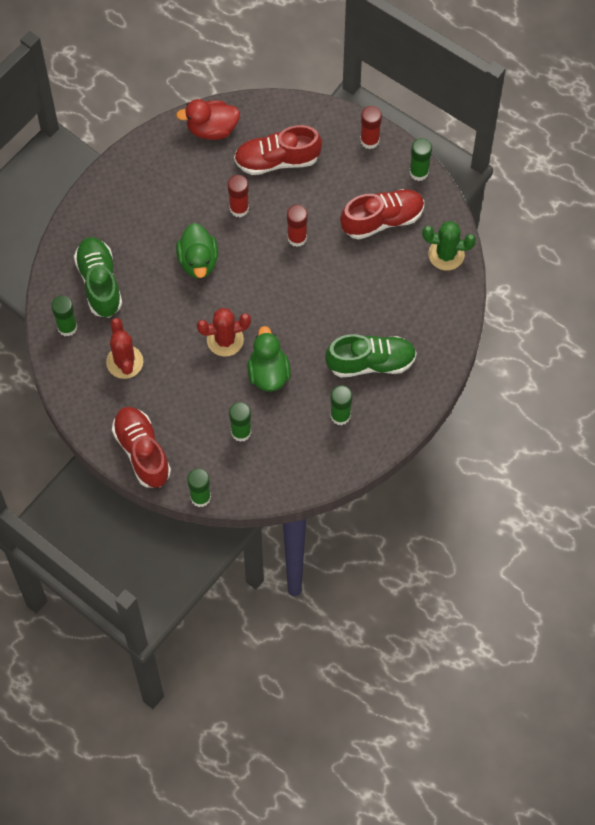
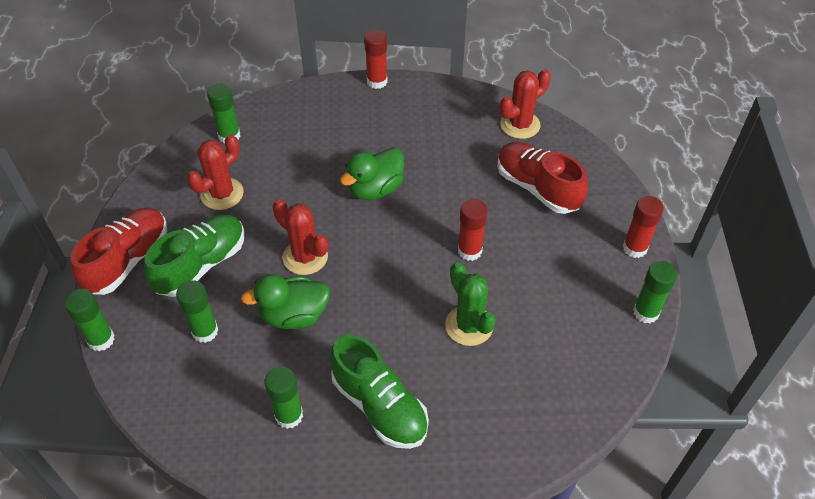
camera: 55 degrees right, 15 degrees down
green shoe [74,237,122,318] -> green shoe moved to [144,215,244,297]
red duck [176,99,240,140] -> red cactus [500,69,551,139]
red glue stick [228,175,249,217] -> red glue stick moved to [364,30,388,89]
green duck [248,326,291,392] -> green duck turned 150 degrees counterclockwise [241,274,330,329]
red shoe [340,189,424,240] -> none
green cactus [422,221,476,270] -> green cactus moved to [445,262,496,346]

